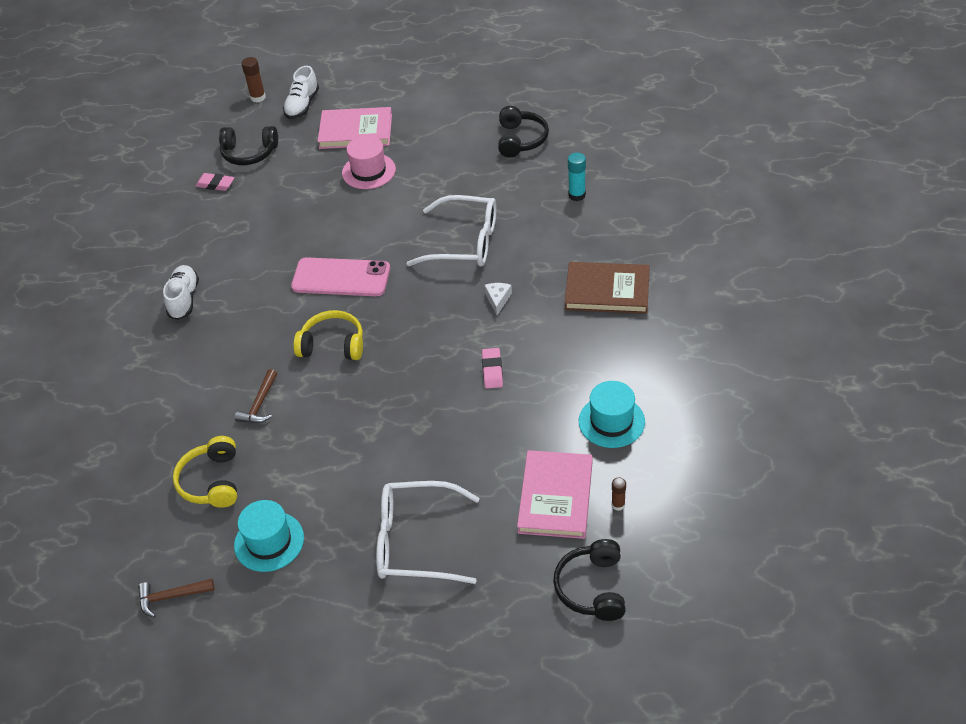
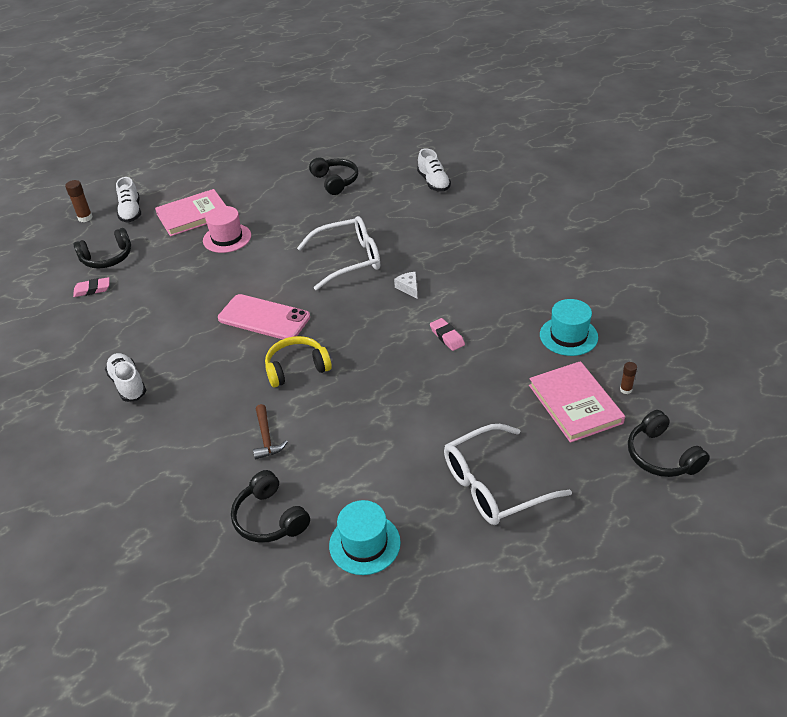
camera: 30 degrees left, 5 degrees down
brown hammer [138,579,215,618] -> none
yellow headphones [173,436,237,508] -> black headphones [231,470,310,543]
pink phone [291,257,390,296] -> pink phone turned 45 degrees clockwise [218,294,310,339]
brown book [565,262,650,314] -> none
turquoise glue stick [568,153,586,201] -> none
none -> white shoe [417,148,451,192]

